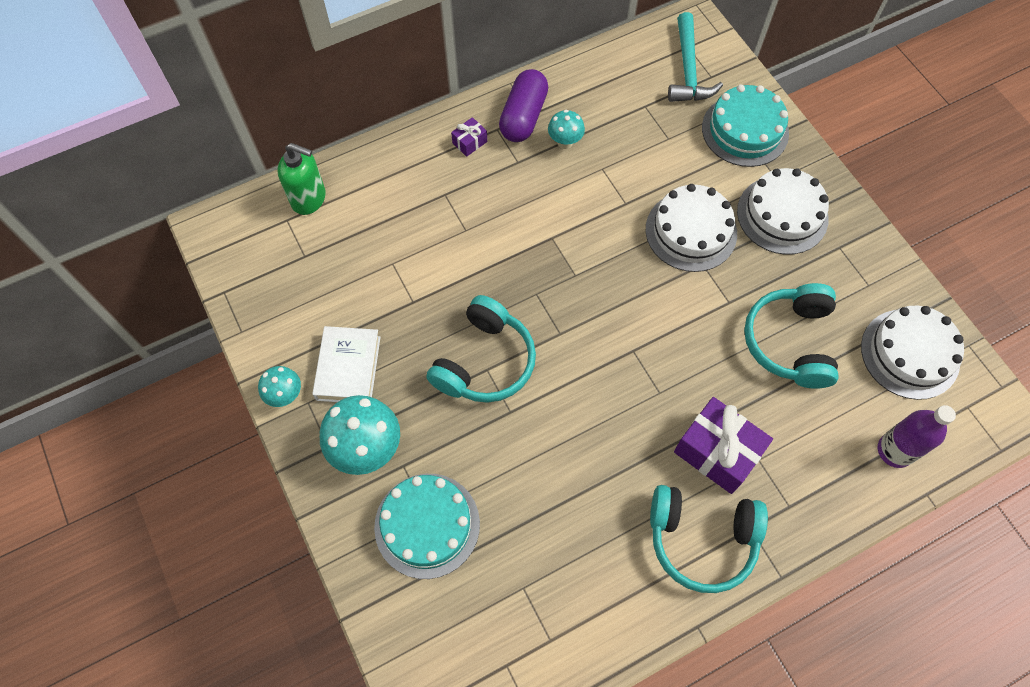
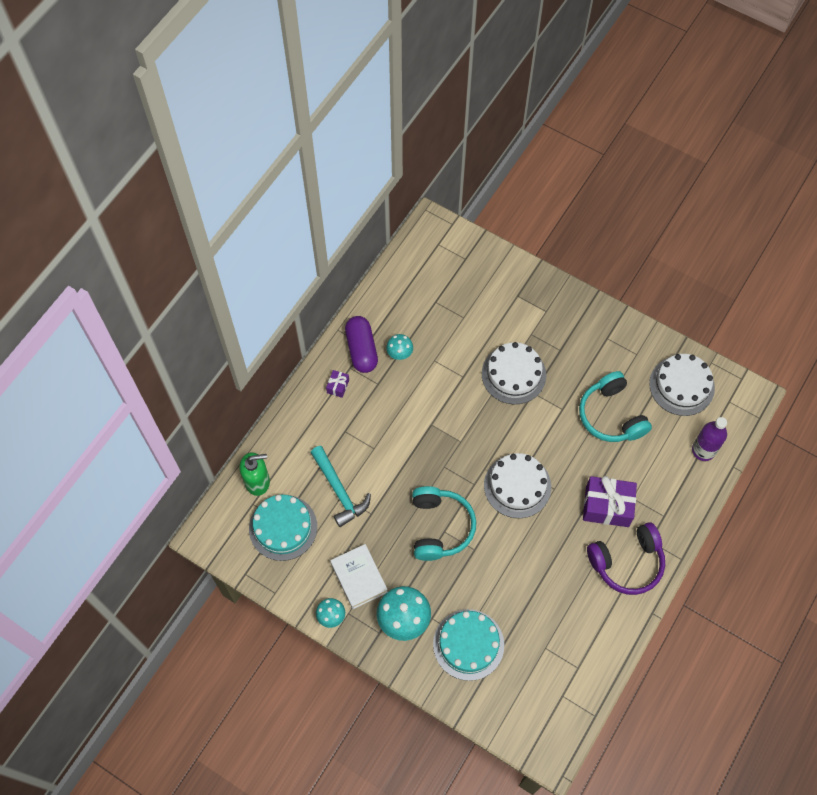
camera: 30 degrees left, 0 degrees up
turquoise headphones [650,485,768,593] -> purple headphones [587,522,665,595]
turquoise hammer [668,12,723,102] -> turquoise hammer moved to [310,446,371,527]
turquoise cake [702,85,789,167] -> turquoise cake moved to [249,494,317,561]
white cake [737,168,829,255] -> white cake moved to [484,453,551,518]

